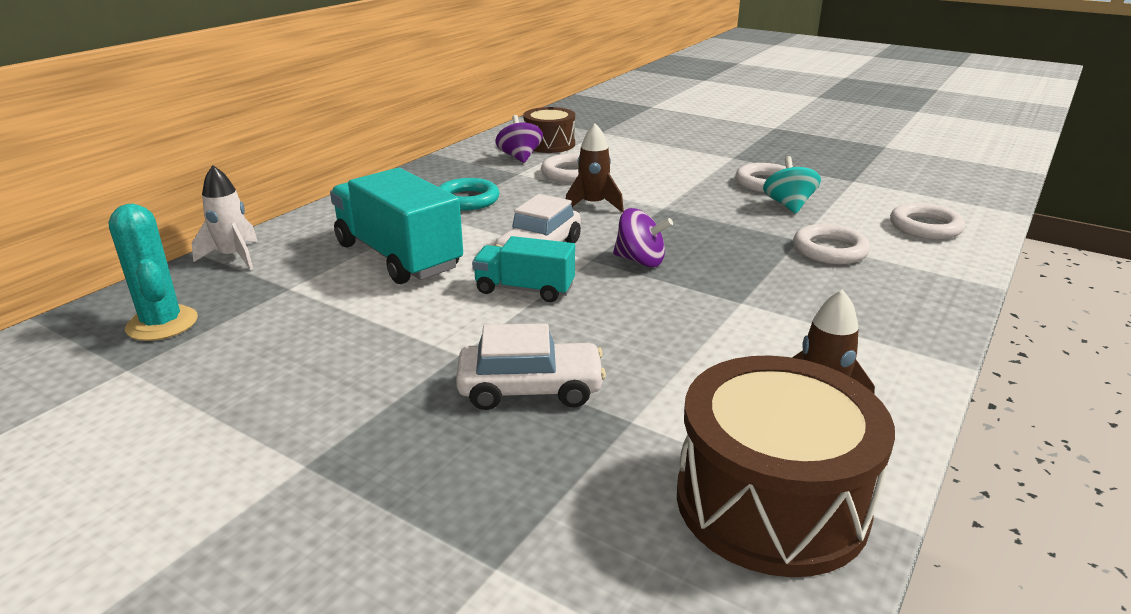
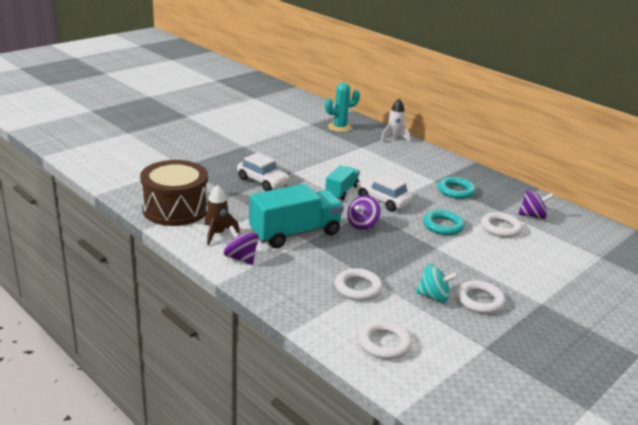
camera: 100 degrees right, 0 degrees up
turquoise truck [330,168,463,284] -> turquoise truck moved to [249,184,344,248]
white car [456,323,606,410] -> white car turned 60 degrees counterclockwise [237,152,290,191]
brown drum [523,107,575,153] -> none
brown rocket [566,123,624,212] -> turquoise ring [423,210,465,235]
none -> purple spinning top [224,226,259,265]

